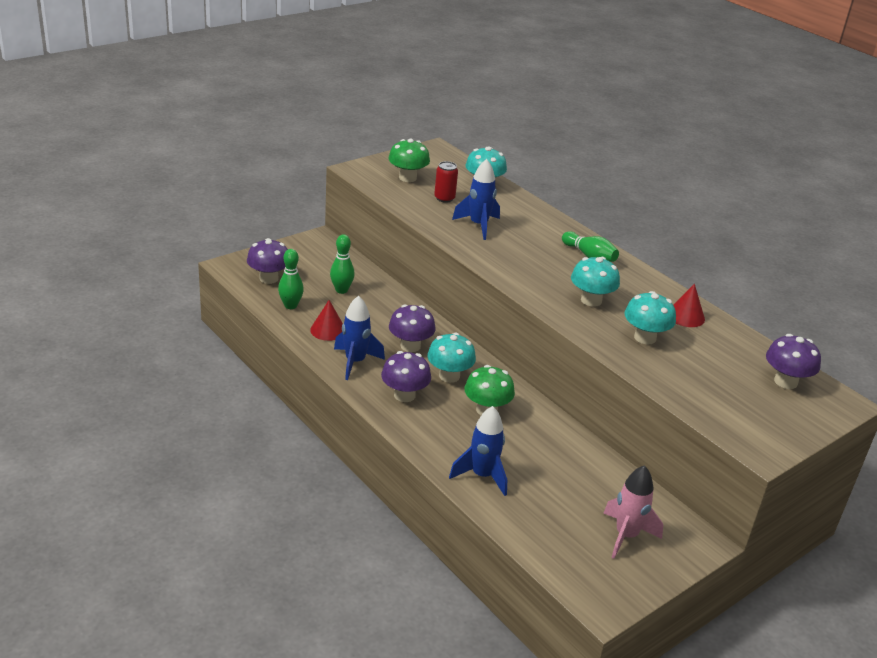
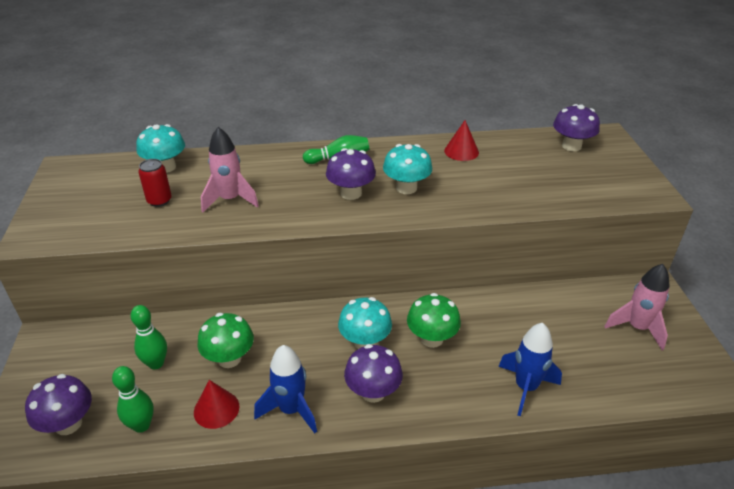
camera: 55 degrees left, 5 degrees up
green mushroom [389,139,430,182] -> green mushroom moved to [197,313,254,368]
purple mushroom [389,304,436,352] -> purple mushroom moved to [326,148,376,200]
blue rocket [452,159,500,240] -> pink rocket [201,127,259,212]
turquoise mushroom [625,291,676,344] -> none

